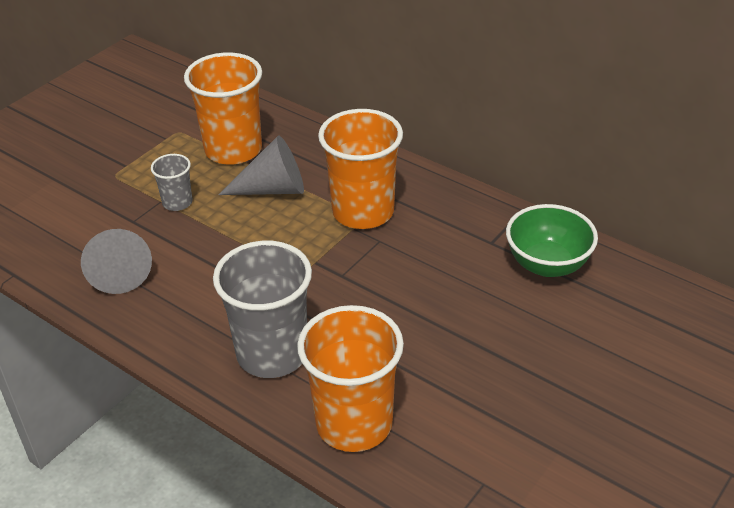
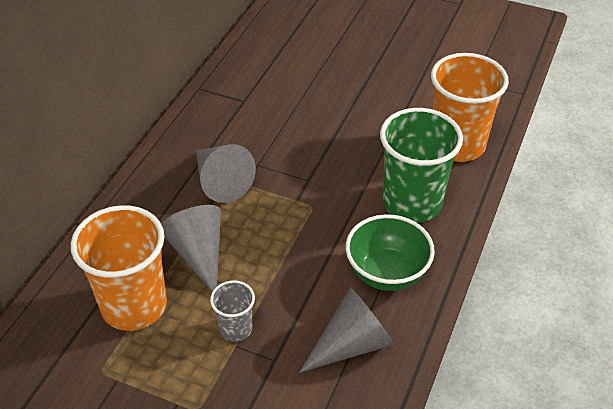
camera: 105 degrees left, 5 degrees up
grey cup [213,241,312,378] -> green cup [380,108,463,223]
orange cup [318,109,403,229] -> grey cone [196,144,256,203]
green bowl [506,204,598,277] -> green bowl moved to [346,214,435,291]

